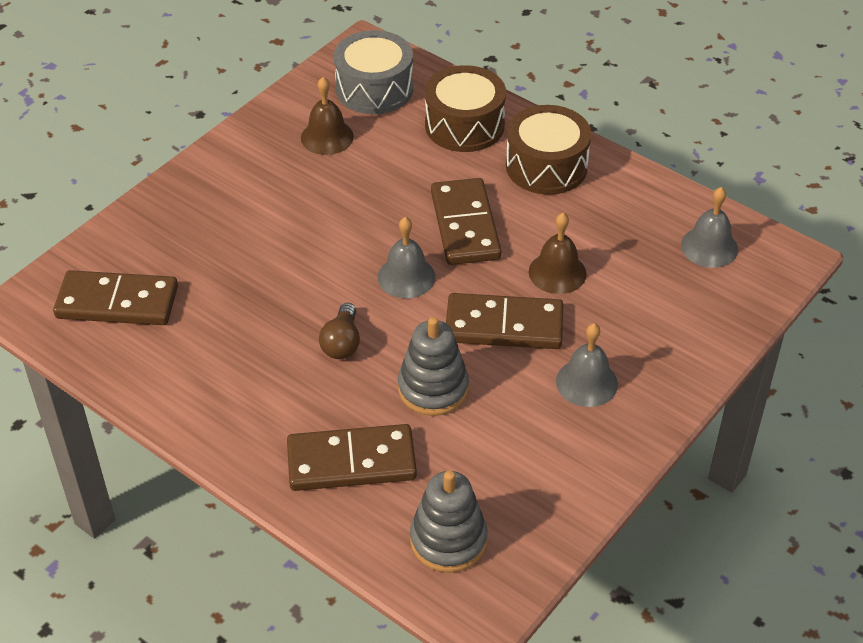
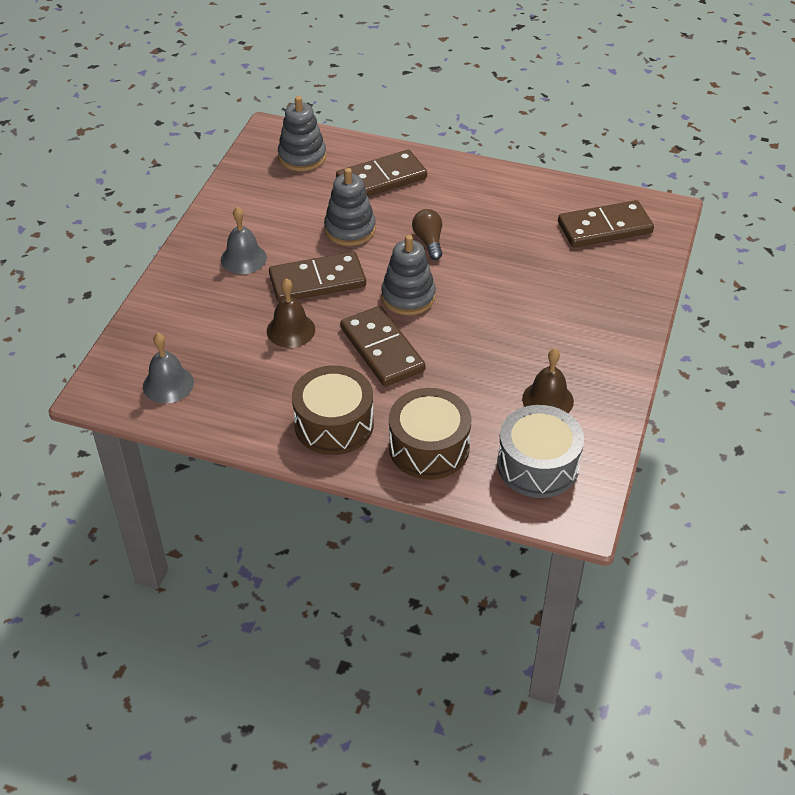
camera: 160 degrees right, 0 degrees up
grey bell [377,217,435,298] -> grey stacking toy [381,235,436,315]

